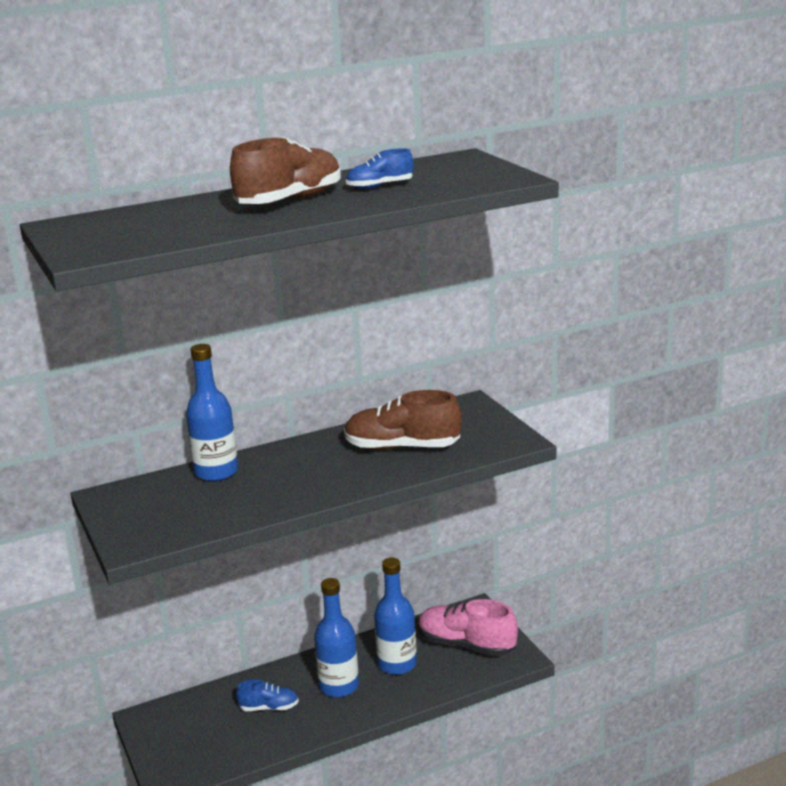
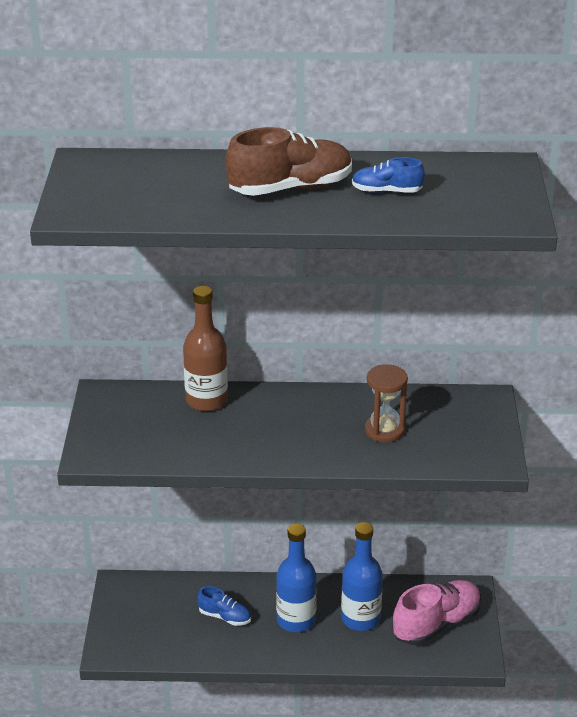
camera: 25 degrees right, 10 degrees up
blue bottle [186,344,238,482] -> brown bottle [183,286,228,411]
brown shoe [344,390,462,450] -> brown hourglass [365,364,408,442]
pink shoe [418,599,518,656] -> pink shoe turned 90 degrees clockwise [393,580,481,645]

